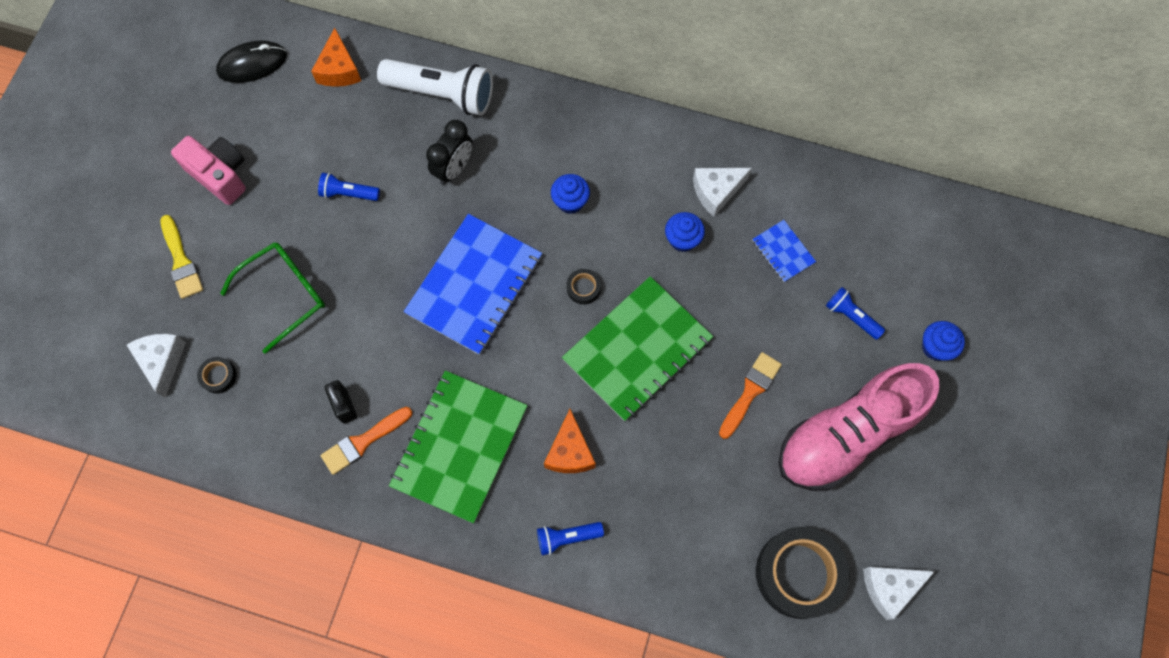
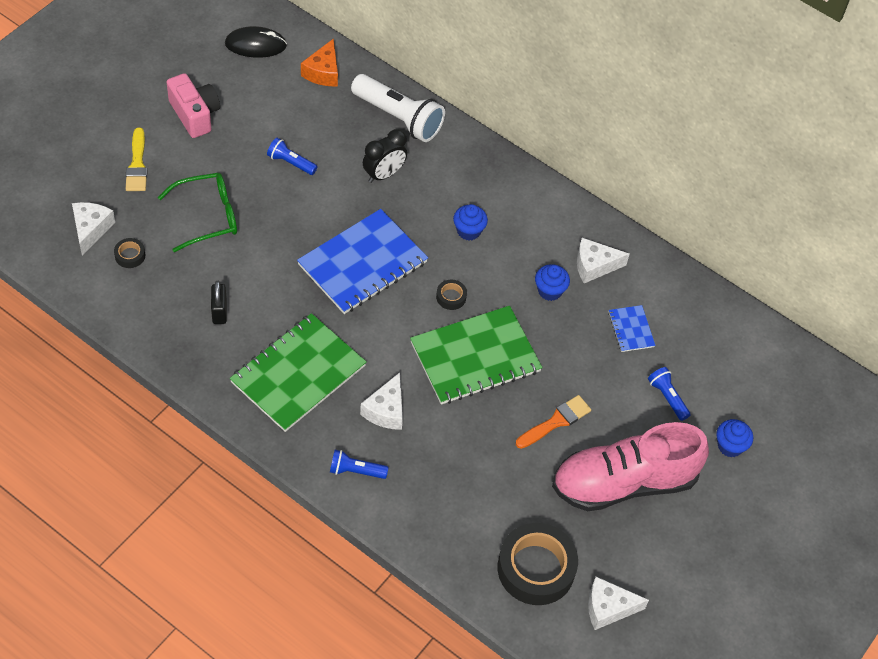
camera: 15 degrees right, 15 degrees down
orange brush [321,407,412,475] -> none
orange cheese [544,409,596,473] -> white cheese [360,372,403,430]

